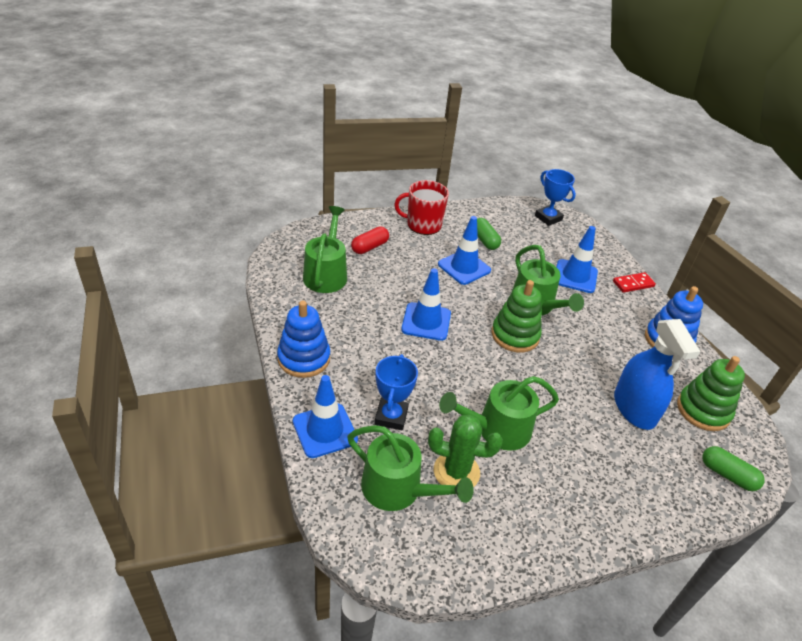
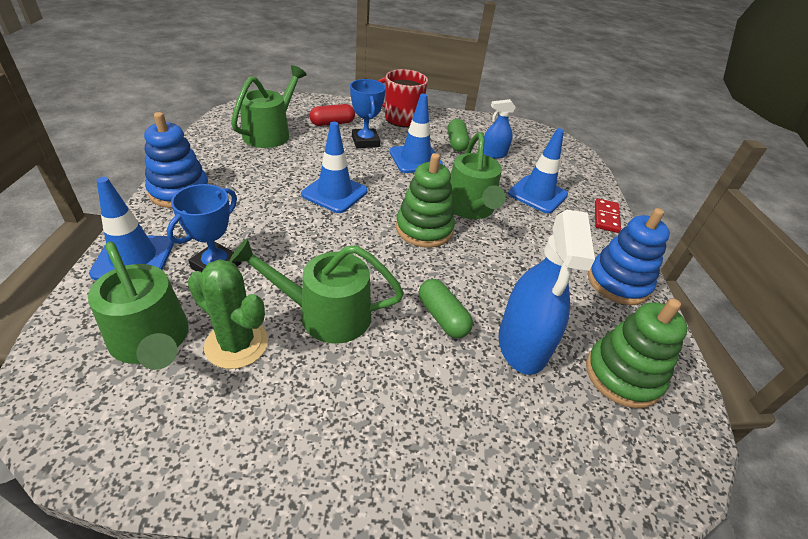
camera: 20 degrees right, 0 degrees up
blue trophy [535,169,576,226] -> blue trophy moved to [350,79,386,148]
red domino [613,272,656,293] -> red domino turned 75 degrees counterclockwise [595,198,621,233]
green capsule [702,446,765,491] -> green capsule moved to [419,279,473,338]
none -> blue spray bottle [484,99,516,159]

